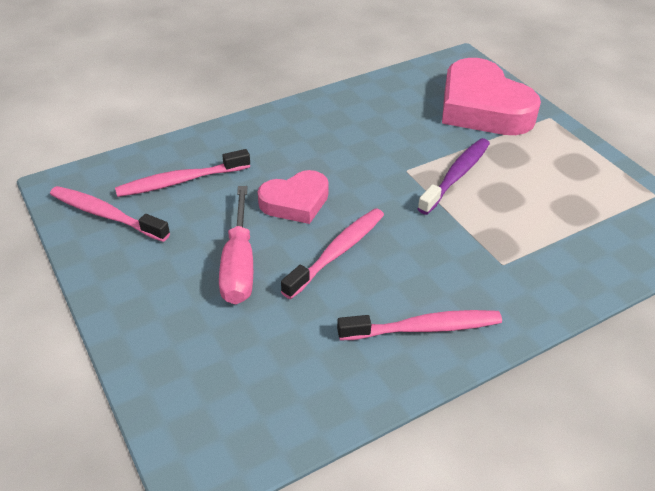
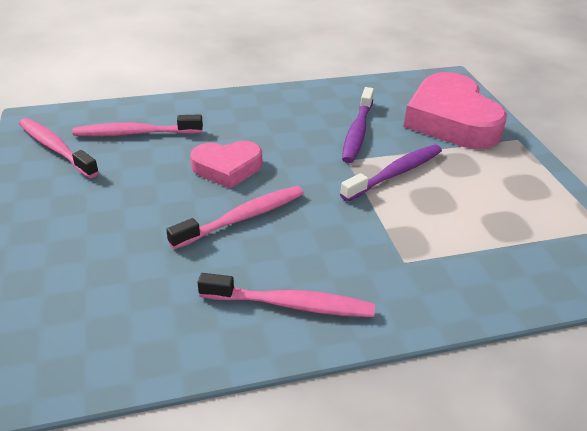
camera: 15 degrees right, 5 degrees down
pink screwdriver [219,186,253,304] -> none
none -> purple toothbrush [342,87,374,163]

